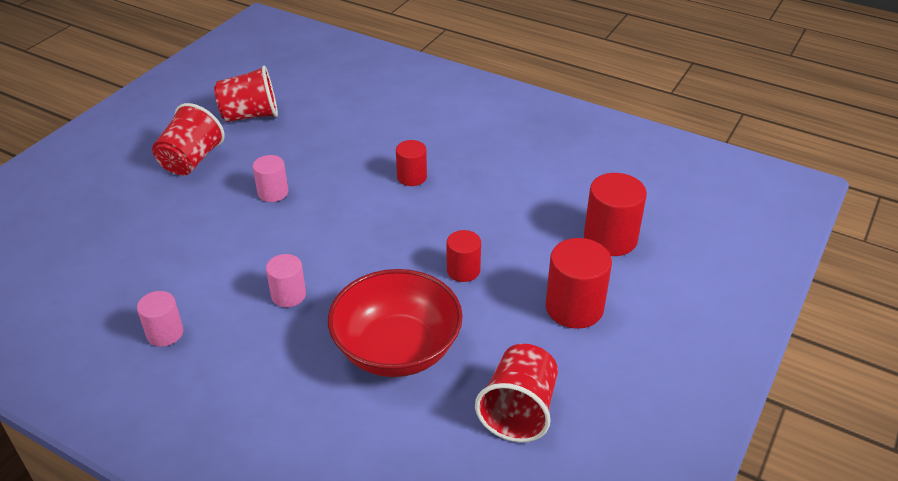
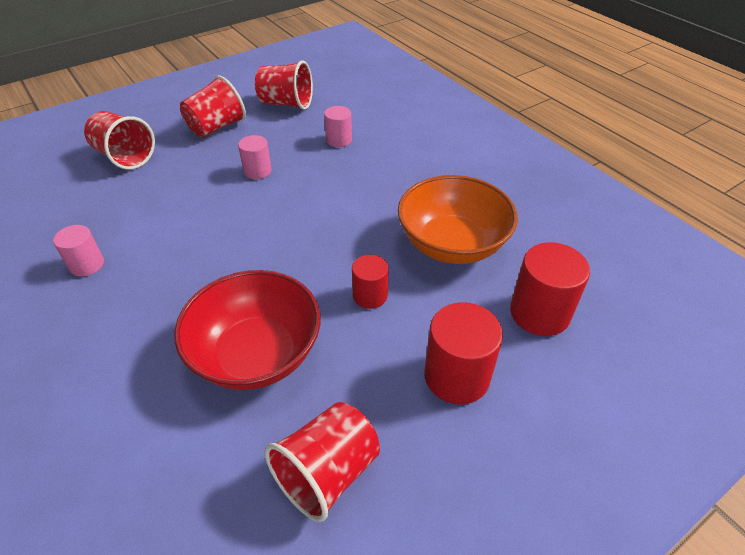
camera: 25 degrees right, 5 degrees up
pink cylinder [266,254,306,307] -> pink cylinder moved to [324,106,352,147]
red cylinder [396,140,427,186] -> none
none -> red cup [84,111,155,170]
none -> orange bowl [398,175,518,264]

